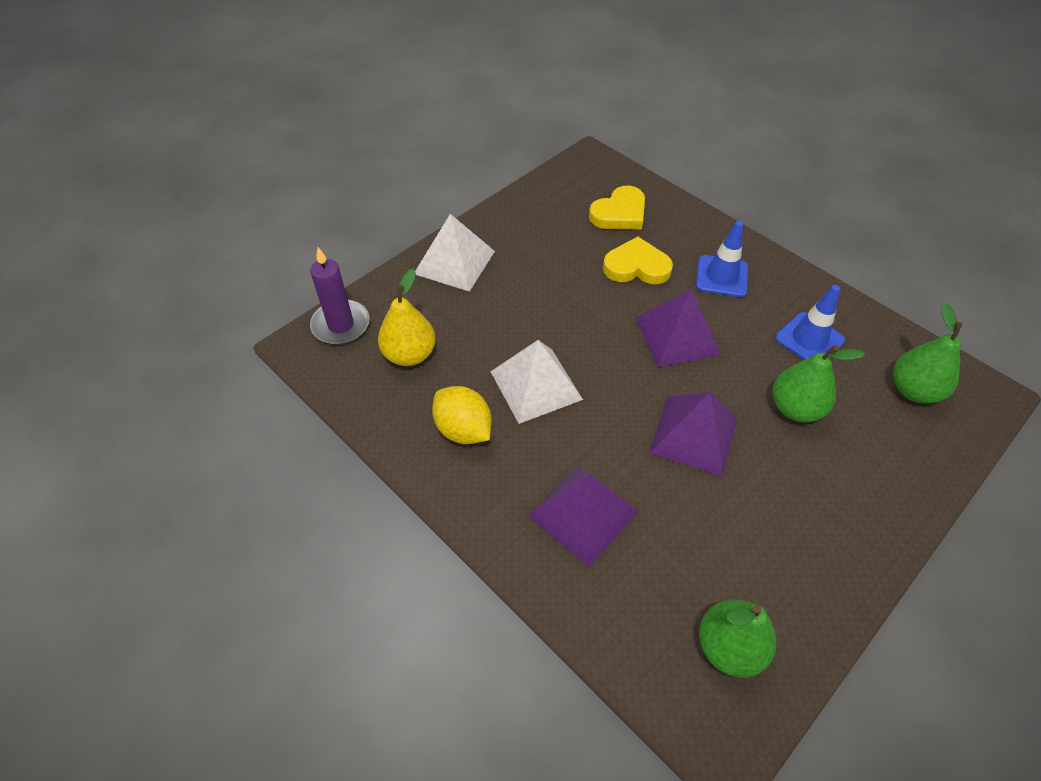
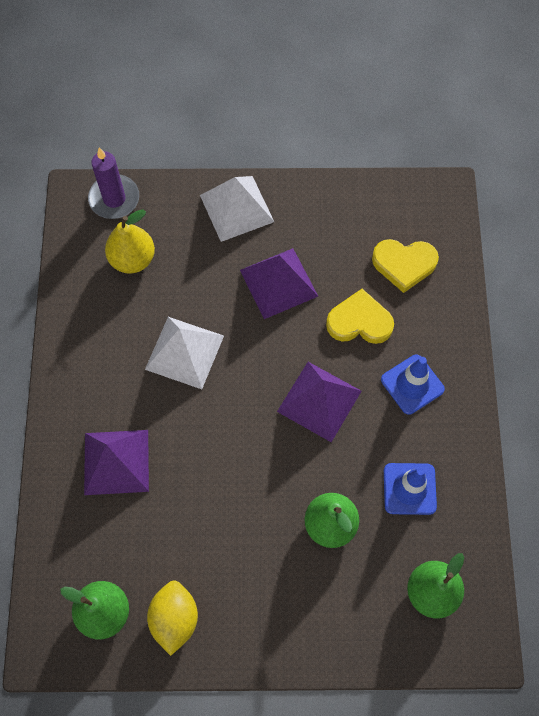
camera: 45 degrees right, 15 degrees up
yellow lemon [432,386,491,444] -> yellow lemon moved to [147,580,198,656]
yellow heart [603,237,673,284] -> yellow heart turned 45 degrees counterclockwise [326,289,394,344]
purple pyramid [649,392,737,477] -> purple pyramid moved to [240,248,318,319]

